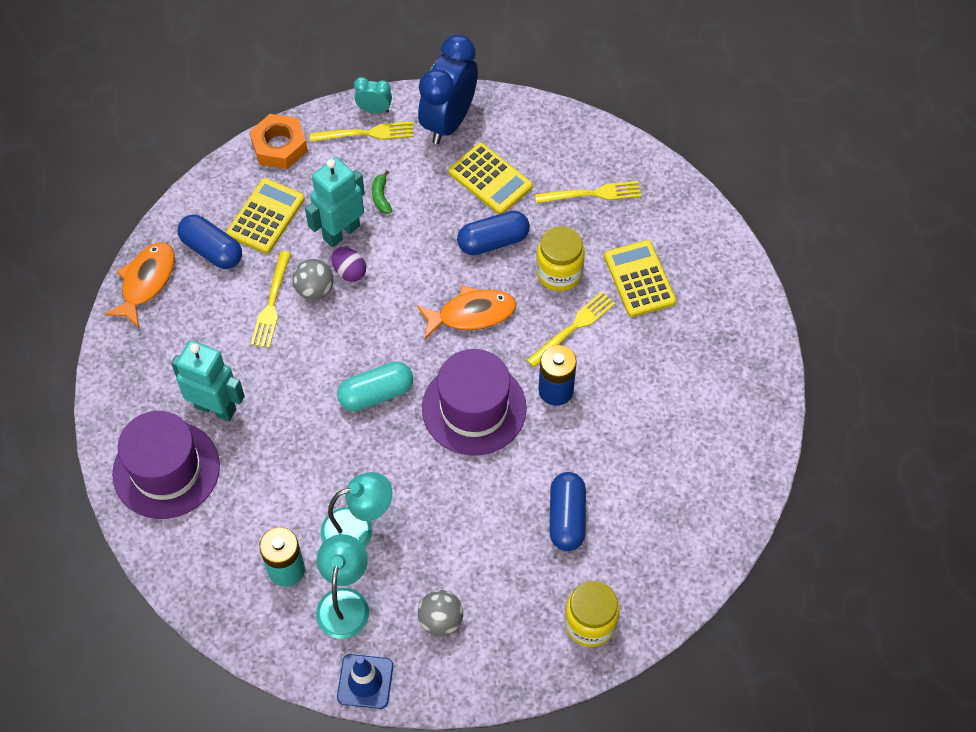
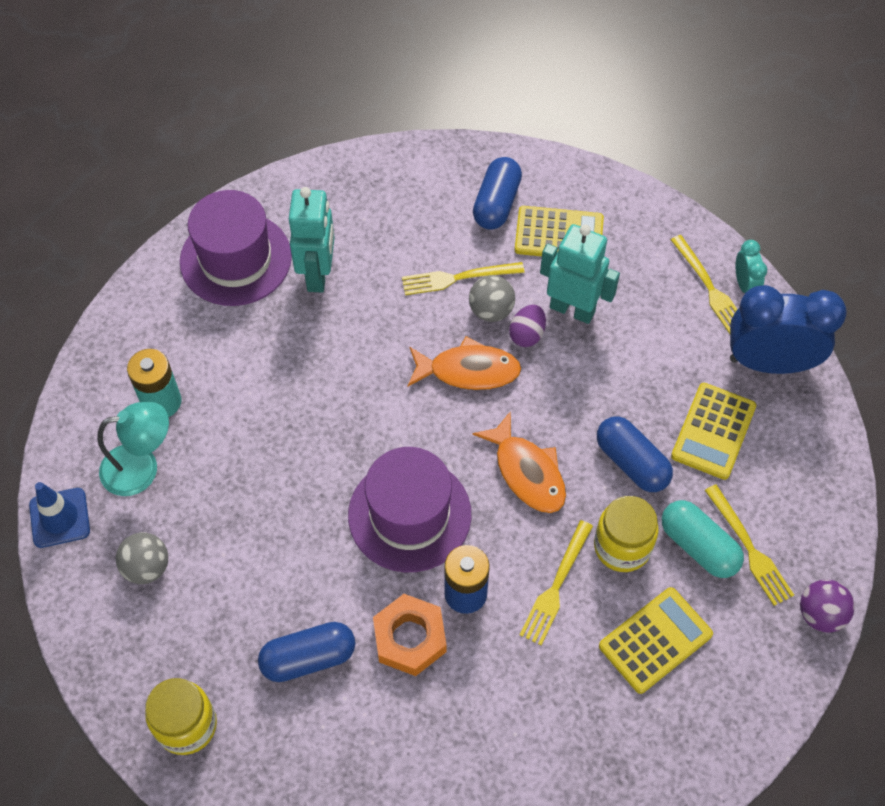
camera: 70 degrees right, 0 degrees up
orange fish [104,242,175,328] -> orange fish moved to [408,336,521,390]
orange nut [249,114,308,169] -> orange nut moved to [373,594,447,676]
turquoise lamp [320,472,392,548] -> none
turquoise capsule [337,361,413,411] -> turquoise capsule moved to [662,500,744,578]
green banana [372,170,392,214] -> none
yellow fork [527,292,615,368] -> yellow fork turned 90 degrees clockwise [520,520,593,645]
none -> purple ball [800,580,855,632]

